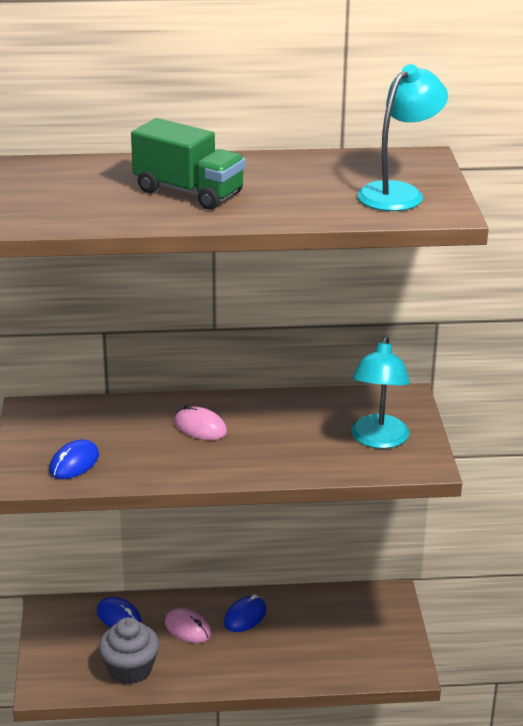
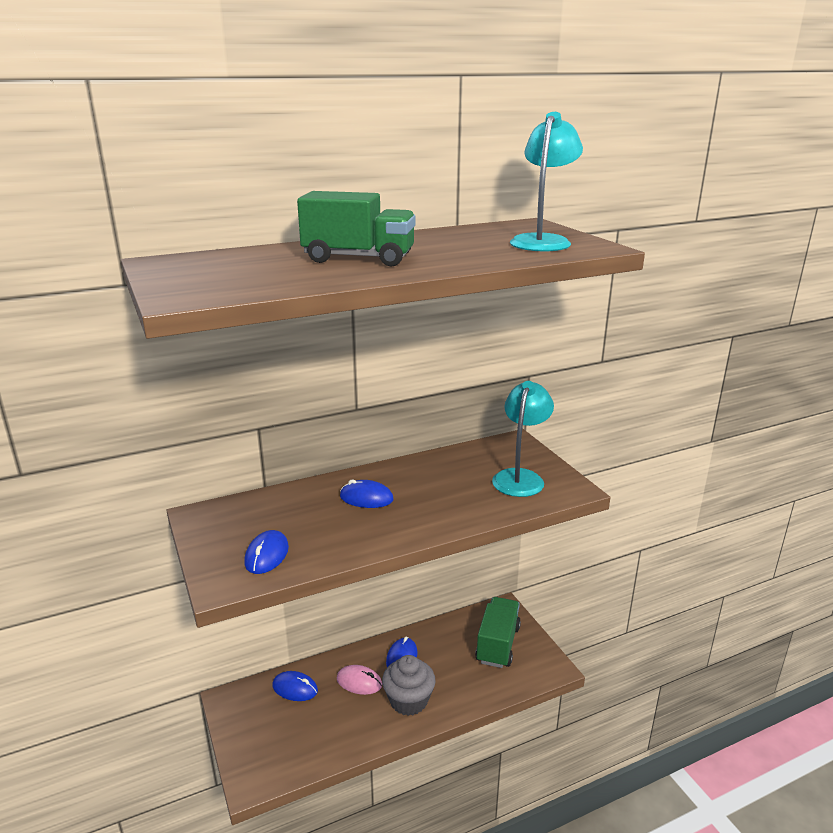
camera: 20 degrees left, 5 degrees down
grey cupcake [99,617,159,684] -> grey cupcake moved to [382,655,436,716]
pink mouse [174,405,227,440] -> blue mouse [340,479,394,508]
turquoise lamp [351,336,410,449] -> turquoise lamp turned 150 degrees counterclockwise [492,381,554,497]
none -> green truck [475,597,521,668]

